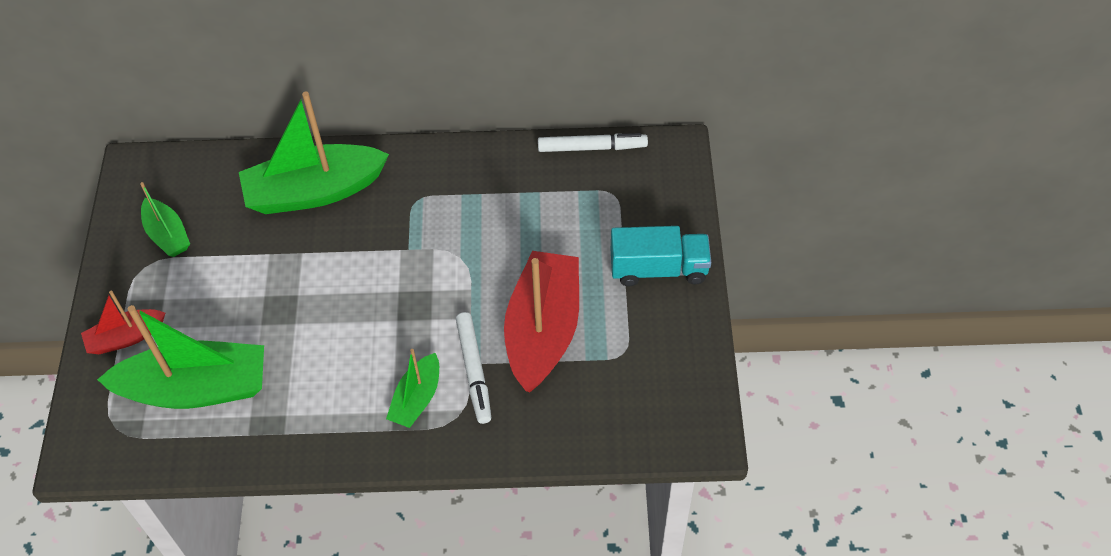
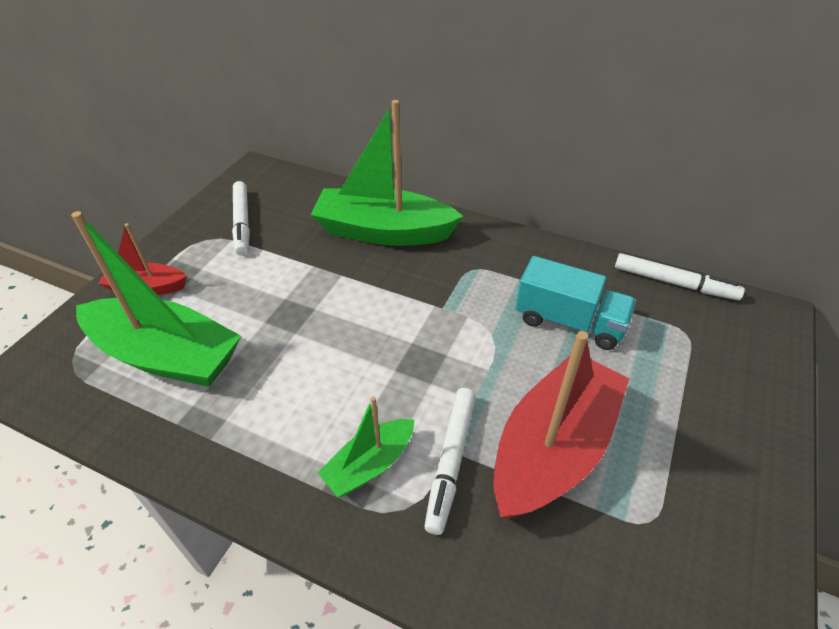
camera: 25 degrees right, 10 degrees down
green boat [140,182,190,257] -> white marker [232,181,250,256]
turquoise truck [611,226,711,287] -> turquoise truck moved to [516,256,636,350]

